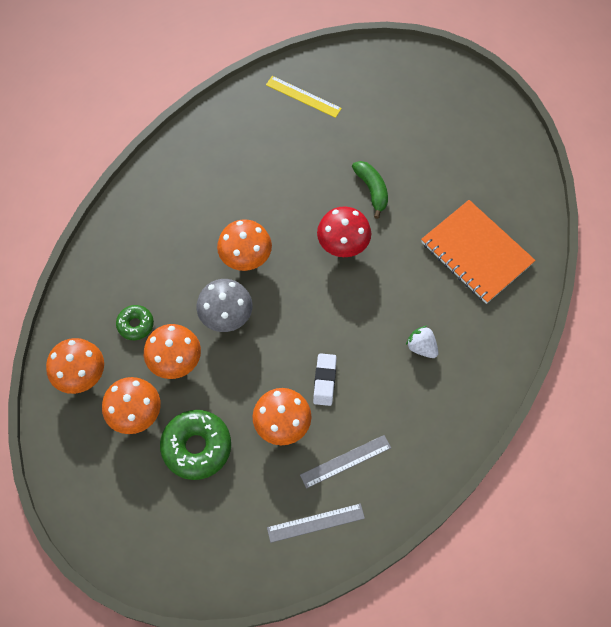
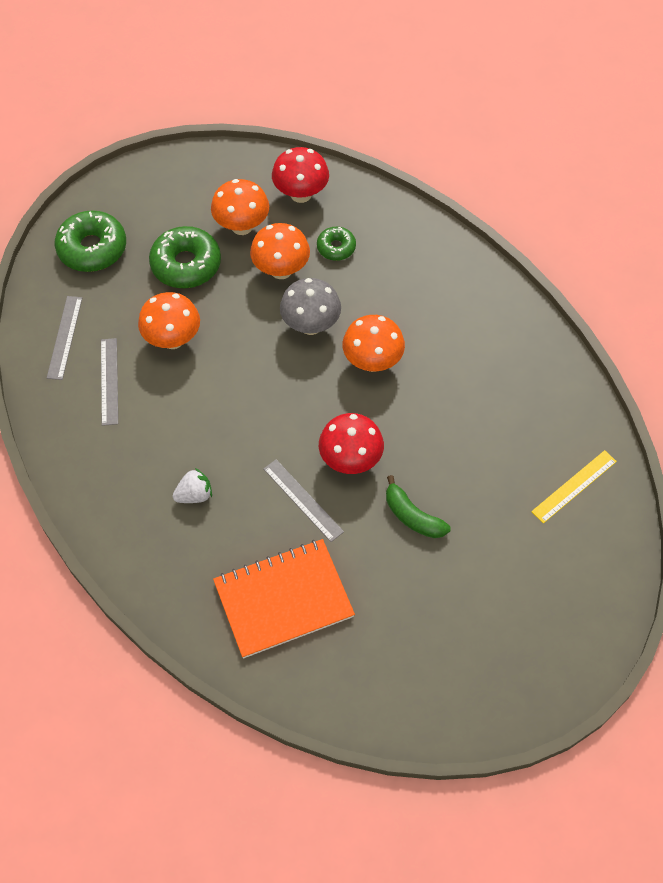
camera: 110 degrees right, 5 degrees down
orange mushroom [46,338,104,394] -> red mushroom [272,147,329,203]
white eraser [313,353,337,406] -> none
green banana [352,161,388,219] -> green banana turned 45 degrees clockwise [386,475,451,538]
none -> green donut [55,210,126,272]
none -> grey ruler [263,459,344,542]

